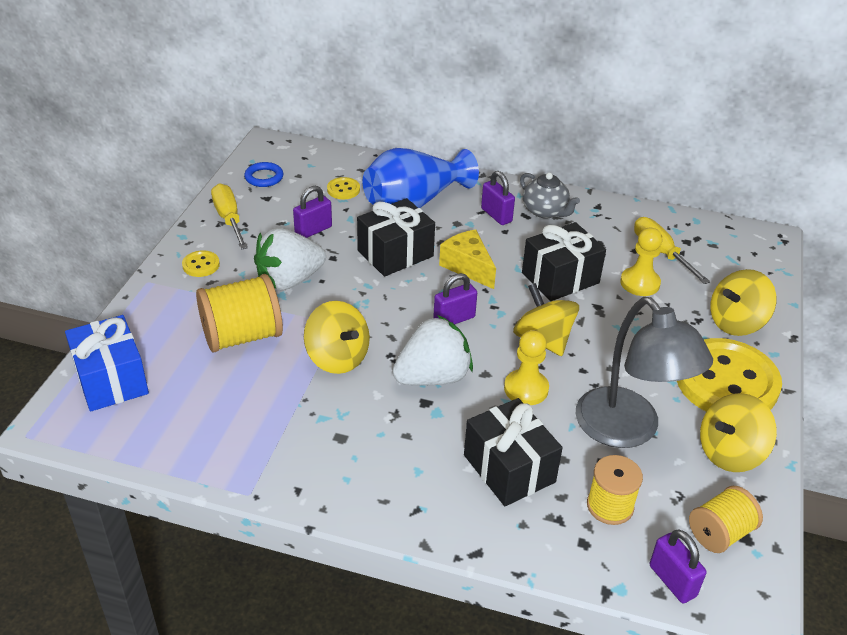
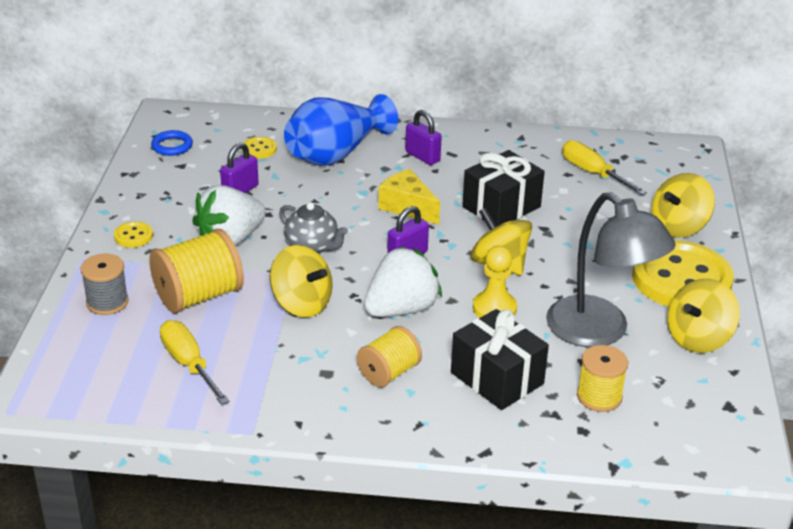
camera: 10 degrees left, 5 degrees down
blue gift [65,315,149,411] -> none
yellow screwdriver [211,183,248,250] -> yellow screwdriver moved to [160,320,230,405]
black gift [357,198,435,277] -> none
grey teapot [520,173,580,219] -> grey teapot moved to [279,202,348,253]
yellow pawn [620,227,662,296] -> none
purple padlock [650,530,707,603] -> none
yellow spool [689,486,763,553] -> yellow spool moved to [357,326,422,387]
none -> grey spool [80,254,129,315]

